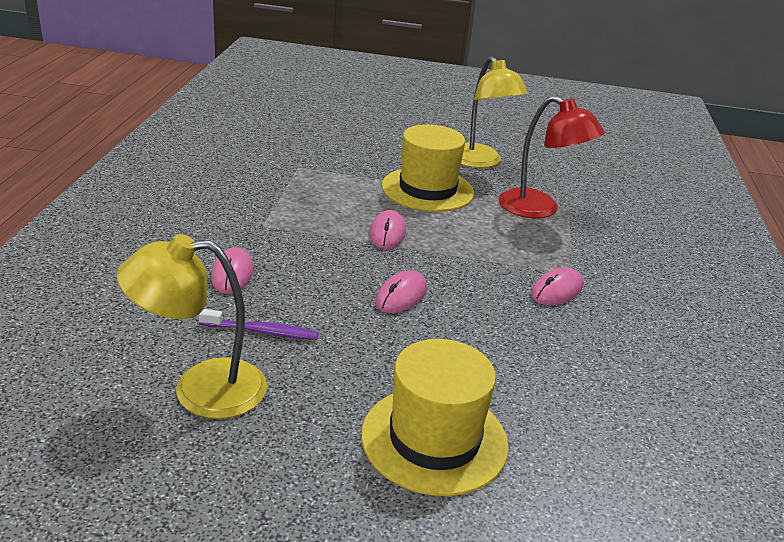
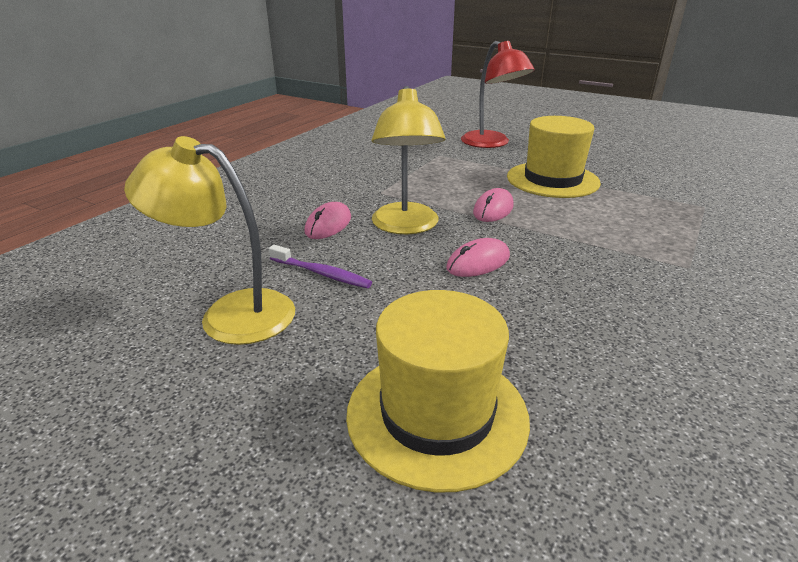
camera: 25 degrees right, 0 degrees up
yellow lamp [461,56,529,168] -> yellow lamp moved to [372,86,445,234]
red lamp [499,96,605,218] -> red lamp moved to [461,41,535,148]
pink mouse [531,267,583,305] -> none

